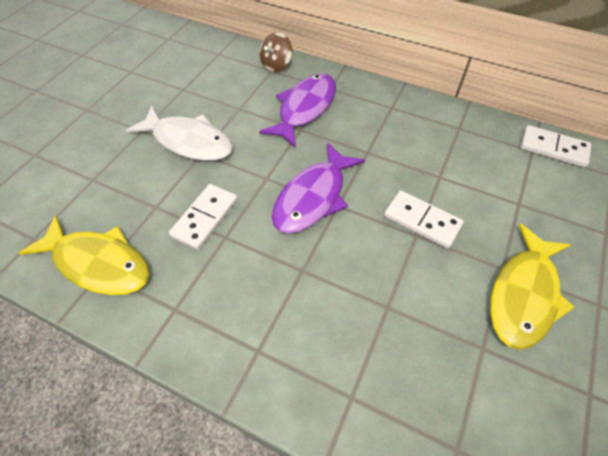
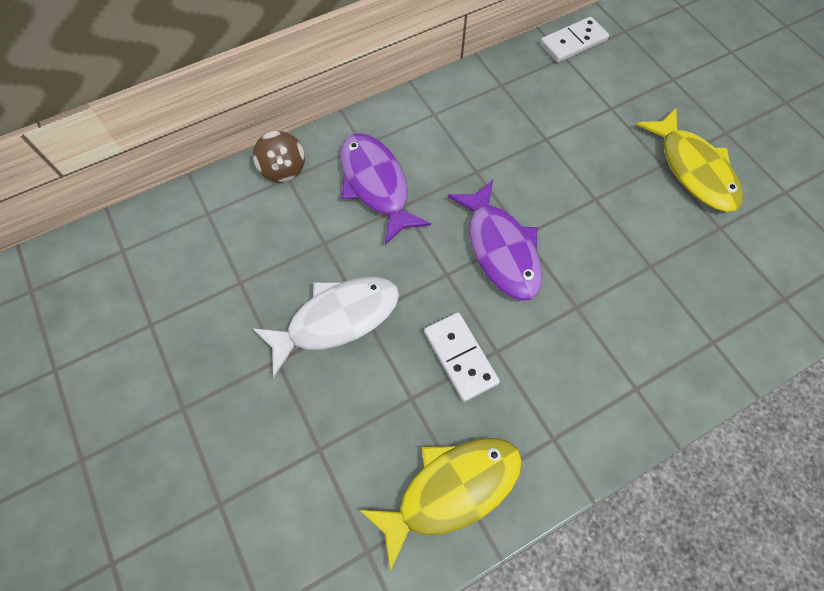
camera: 55 degrees left, 10 degrees up
white domino [384,190,464,249] -> none

